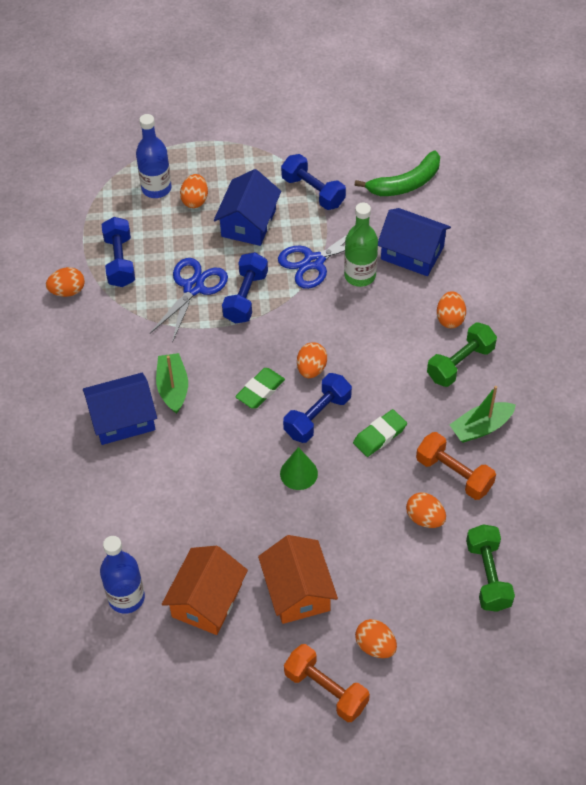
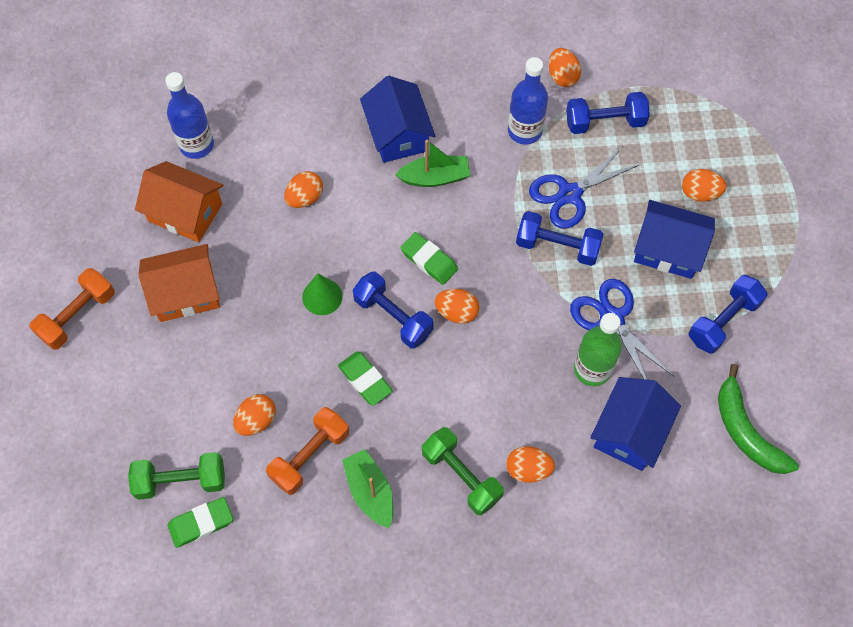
camera: 90 degrees right, 10 degrees up
blue bottle [136,114,172,198] -> blue bottle moved to [508,57,548,145]
blue scissors [150,258,228,343] -> blue scissors turned 120 degrees clockwise [529,146,641,229]
orange egg [355,619,397,658] -> orange egg moved to [284,171,323,208]
none -> green eraser [168,497,233,548]

